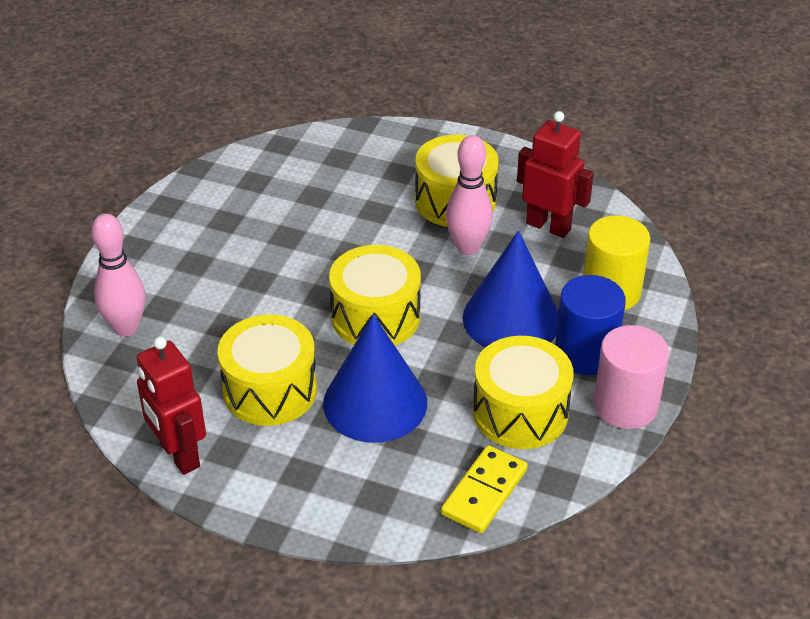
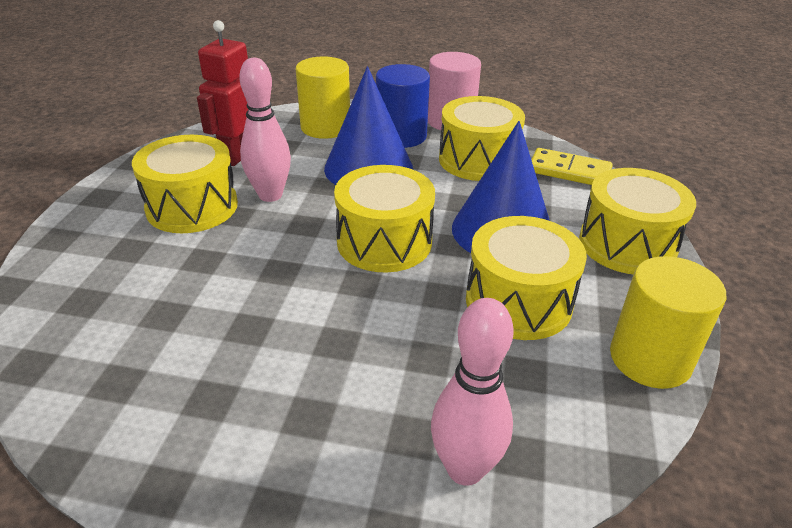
camera: 100 degrees left, 5 degrees down
red robot [137,336,206,475] -> yellow cylinder [610,256,726,389]
none -> yellow drum [579,168,696,274]

